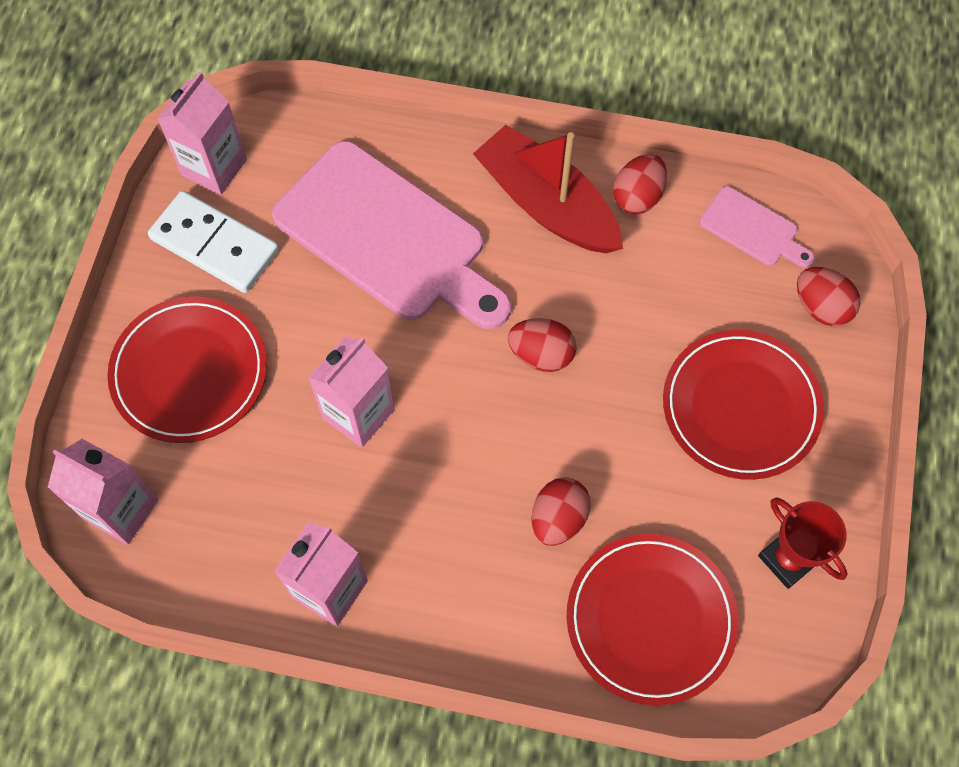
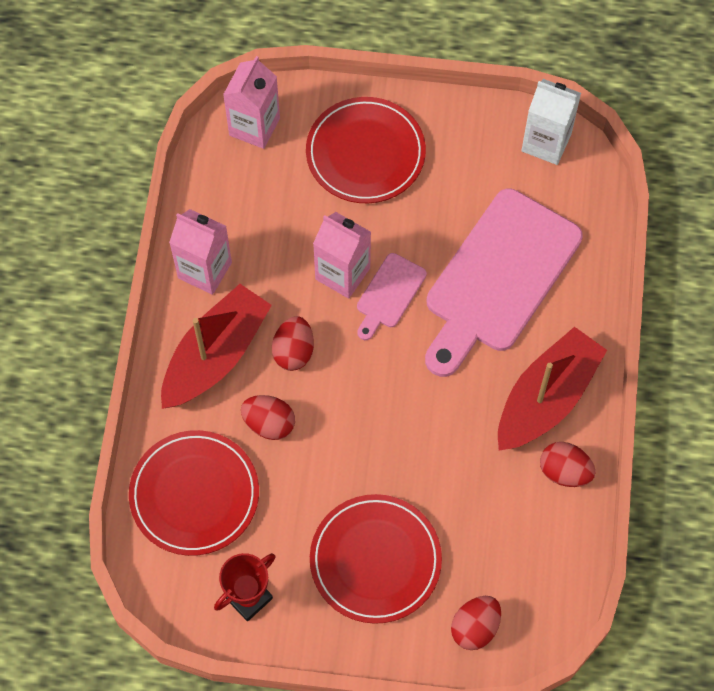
camera: 85 degrees right, 0 degrees up
white domino [148,191,279,293] -> none
pink carton [157,71,247,195] -> white carton [521,79,581,165]
red egg [508,318,577,372] -> red egg moved to [272,316,314,371]
pink cutting board [700,186,815,268] -> pink cutting board moved to [357,253,427,340]
none -> red boat [161,284,272,409]

